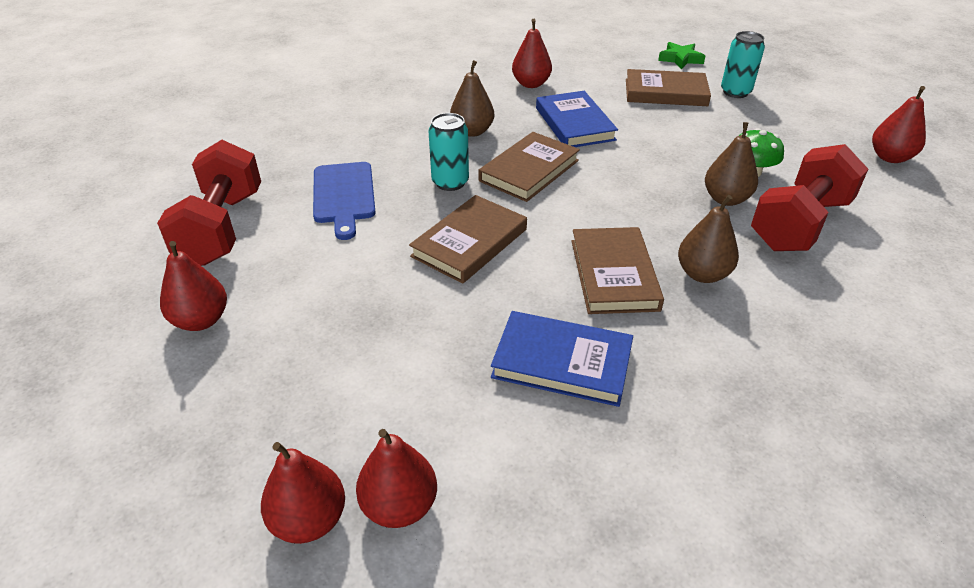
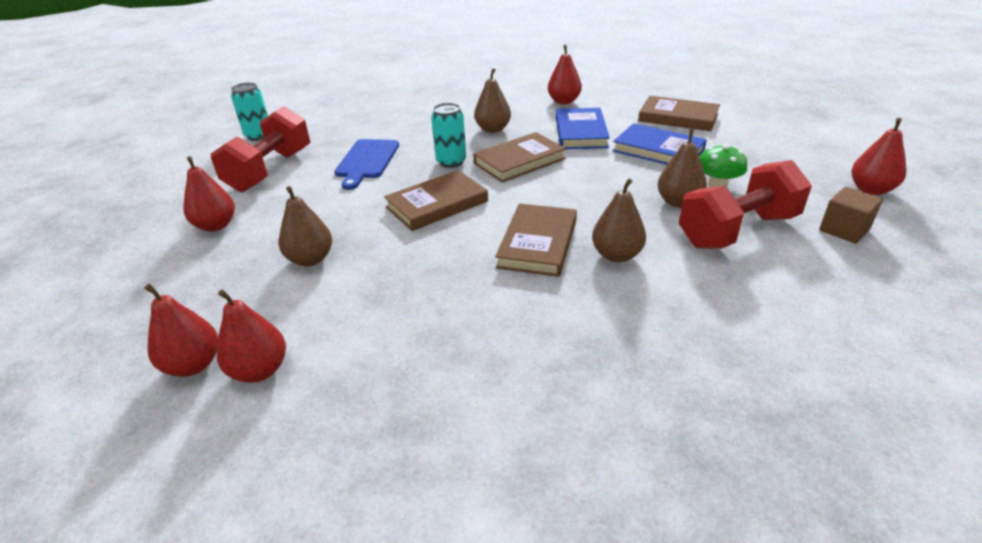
camera: 20 degrees right, 5 degrees down
blue book [491,311,633,407] -> blue book moved to [612,123,707,165]
green star [658,42,705,69] -> none
turquoise can [721,31,765,98] -> turquoise can moved to [231,82,268,141]
none -> brown pear [279,186,332,267]
none -> brown cube [819,187,883,244]

